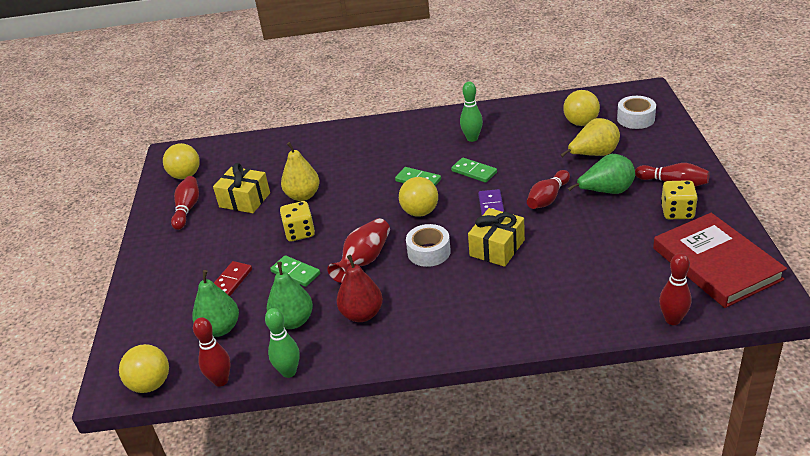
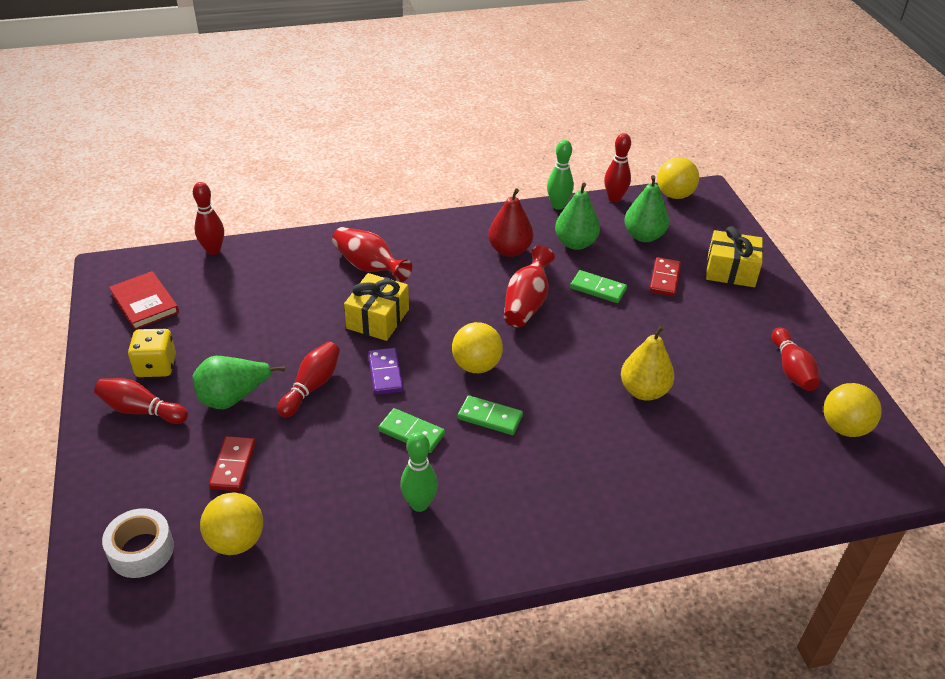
camera: 165 degrees right, 5 degrees up
yellow gift [213,163,270,213] -> yellow gift moved to [706,226,763,287]
yellow dice [280,201,315,242] -> none
white tape [406,224,451,267] -> none
yellow pear [561,118,620,157] -> red domino [209,436,256,491]
red book [653,213,787,308] -> red book [109,271,179,330], size x0.58
none -> red vase [332,227,412,282]

